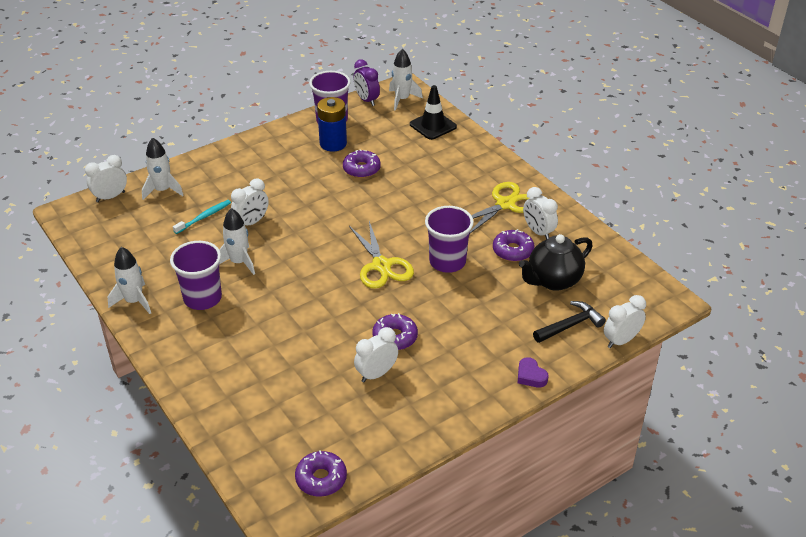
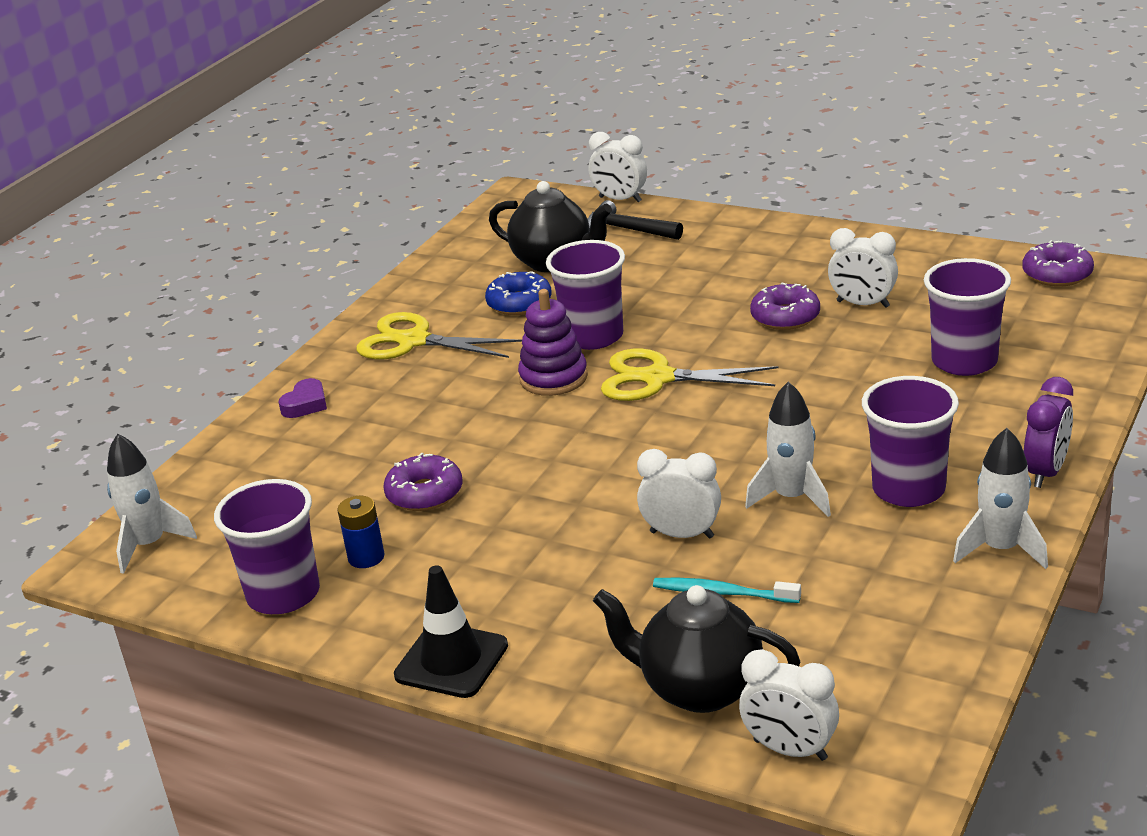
camera: 115 degrees left, 10 degrees down
white rocket [142,138,183,200] -> black teapot [593,585,801,713]
blue battery [317,97,347,152] -> blue battery [337,496,385,568], size x0.60
yellow scissors [349,221,414,289] -> yellow scissors turned 120 degrees counterclockwise [601,349,779,401]
purple clock [354,59,380,106] -> purple clock moved to [1024,377,1073,488]
black traffic cone [410,85,457,140] -> black traffic cone moved to [394,565,508,698]
purple donut [493,229,534,262] -> blue donut [485,271,552,315]
purple heart [518,357,548,388] -> purple heart moved to [279,378,327,418]
white clock [523,187,558,240] -> none
none -> purple stacking toy [518,289,588,396]
none -> purple cup [924,258,1011,376]

